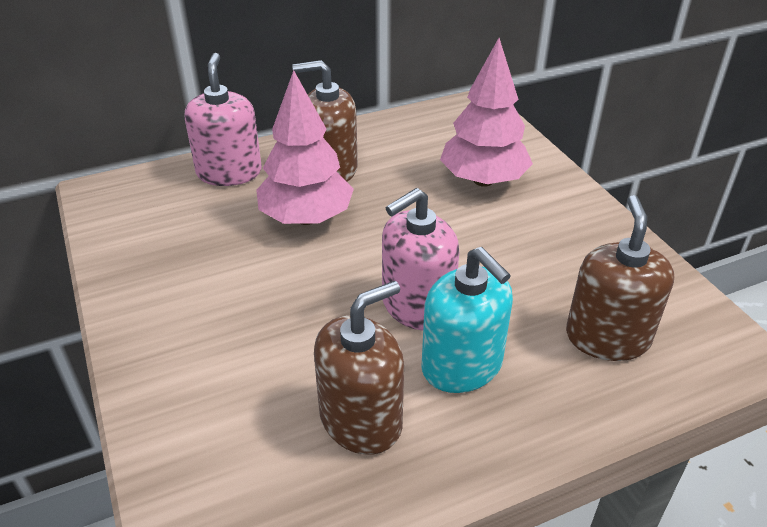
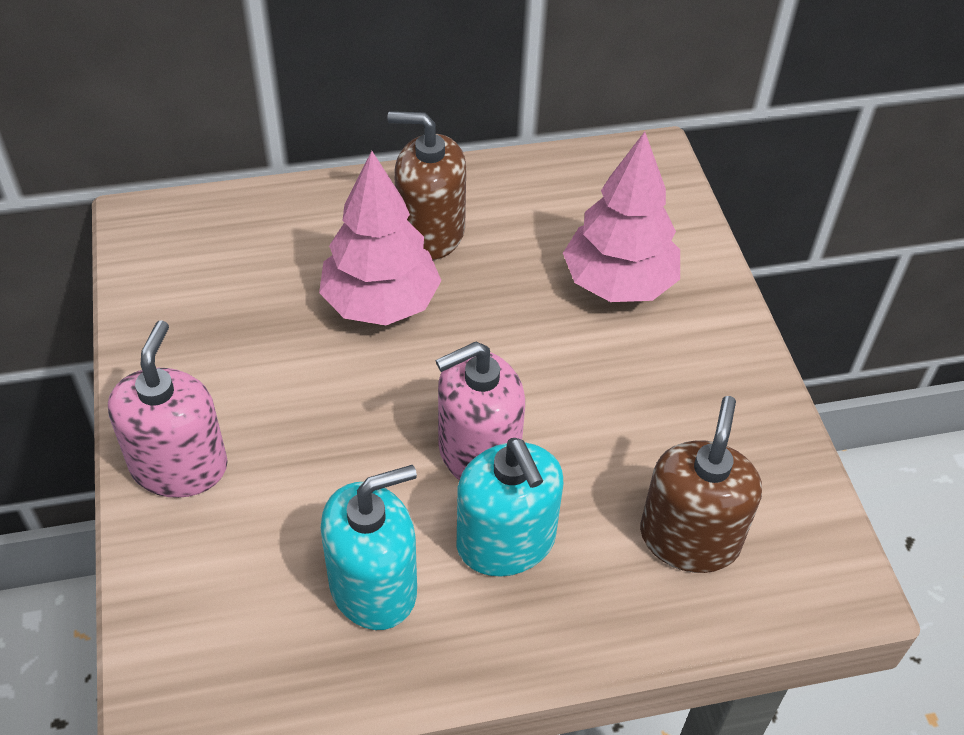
camera: 10 degrees right, 10 degrees up
pink soap dispenser [185,53,262,186] -> pink soap dispenser moved to [108,320,227,498]
brown soap dispenser [314,281,404,455] -> turquoise soap dispenser [321,465,417,630]

